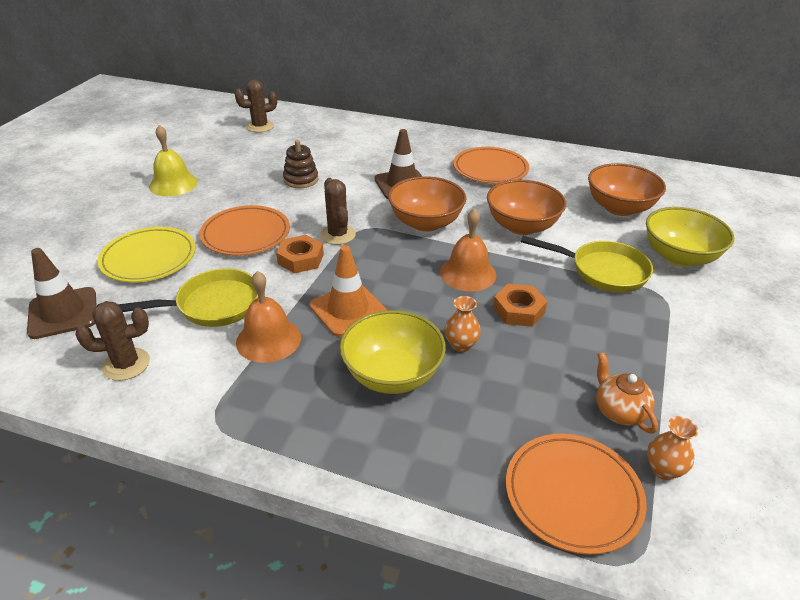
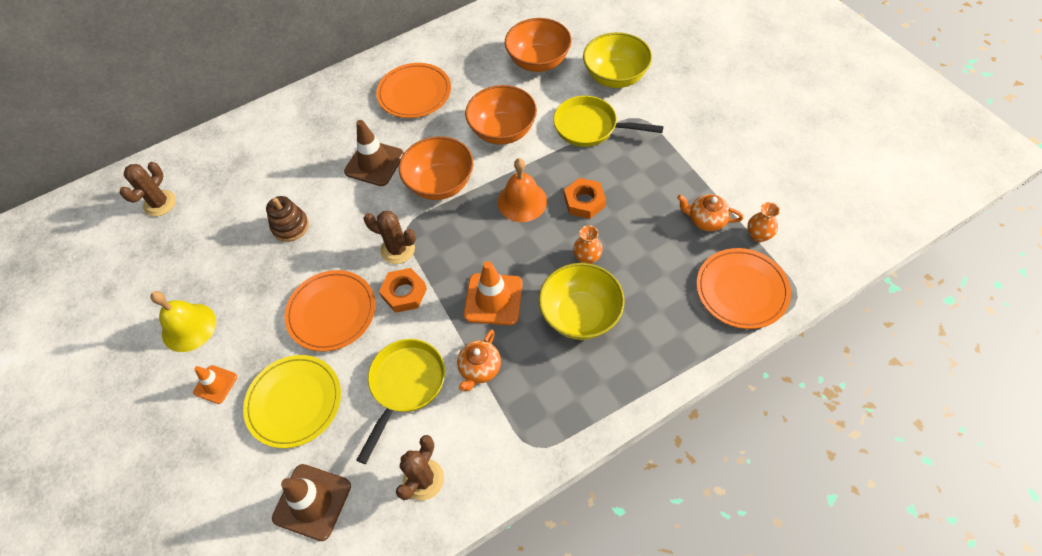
camera: 45 degrees left, 20 degrees up
orange bell [236,271,301,363] -> orange teapot [457,329,501,391]
yellow pan [521,236,653,293] -> yellow pan turned 135 degrees counterclockwise [553,96,664,147]
none -> orange traffic cone [193,365,237,404]

